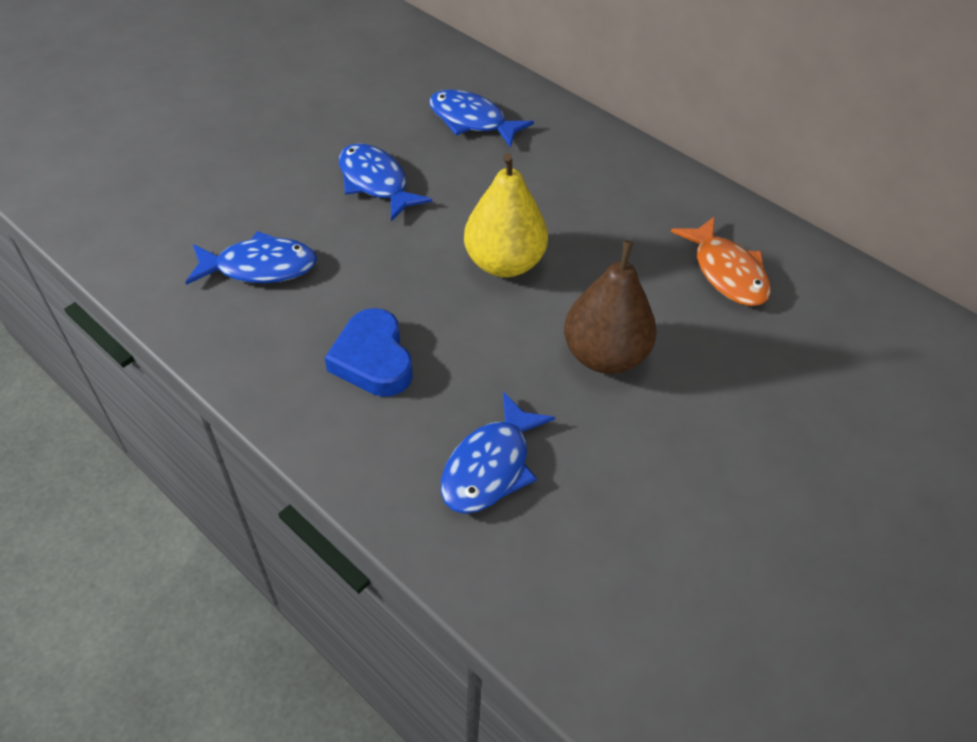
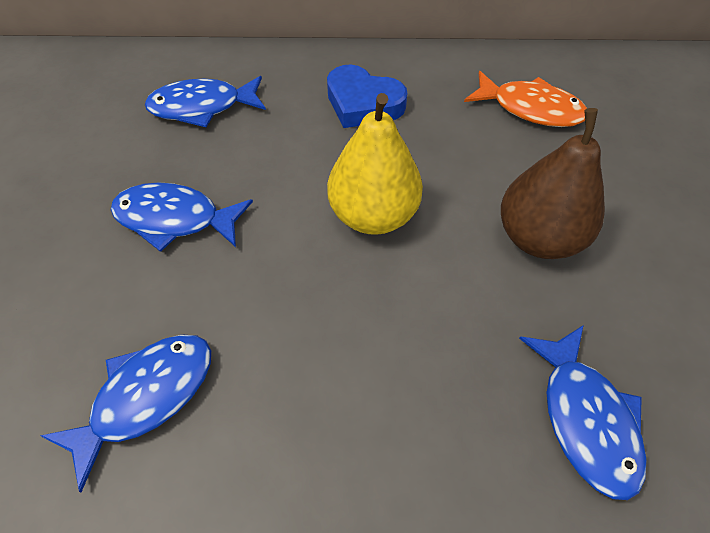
camera: 40 degrees left, 5 degrees up
blue heart [325,308,413,397] -> blue heart moved to [327,64,407,128]

